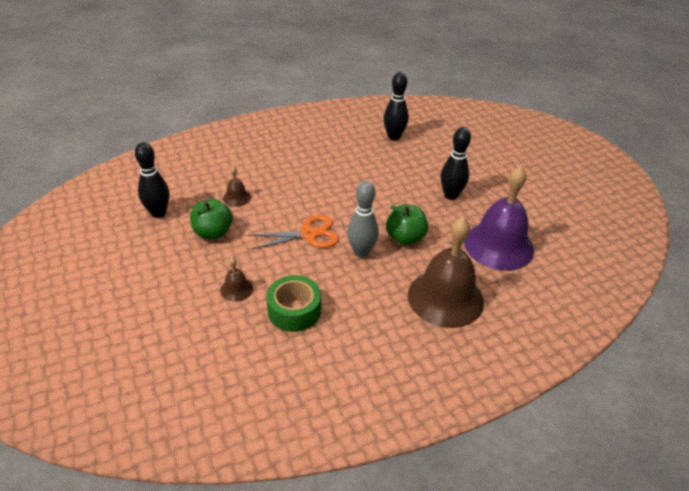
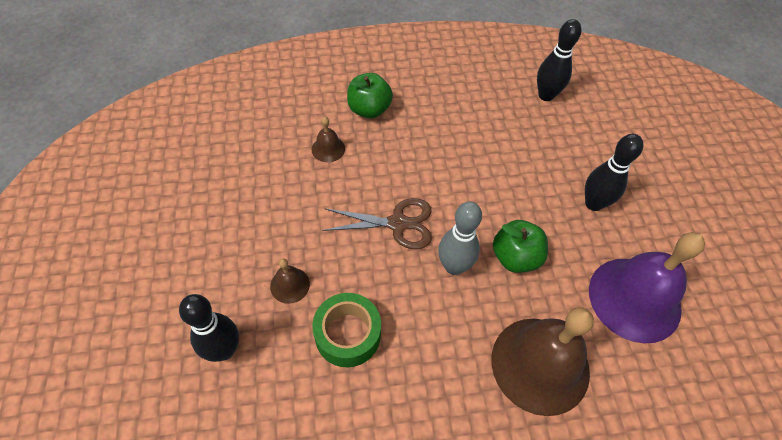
camera: 15 degrees right, 15 degrees up
black bowling pin [135,142,169,218] -> black bowling pin moved to [179,294,239,362]
green apple [190,198,233,239] -> green apple moved to [347,73,393,118]
orange scissors [248,215,339,250] -> brown scissors [322,198,432,249]

